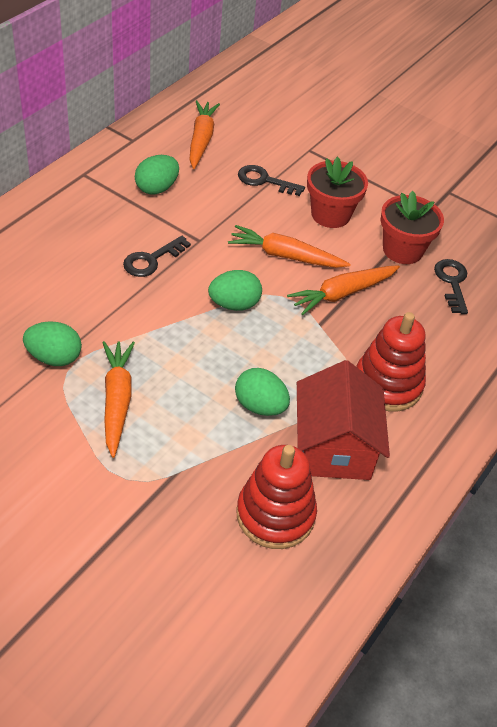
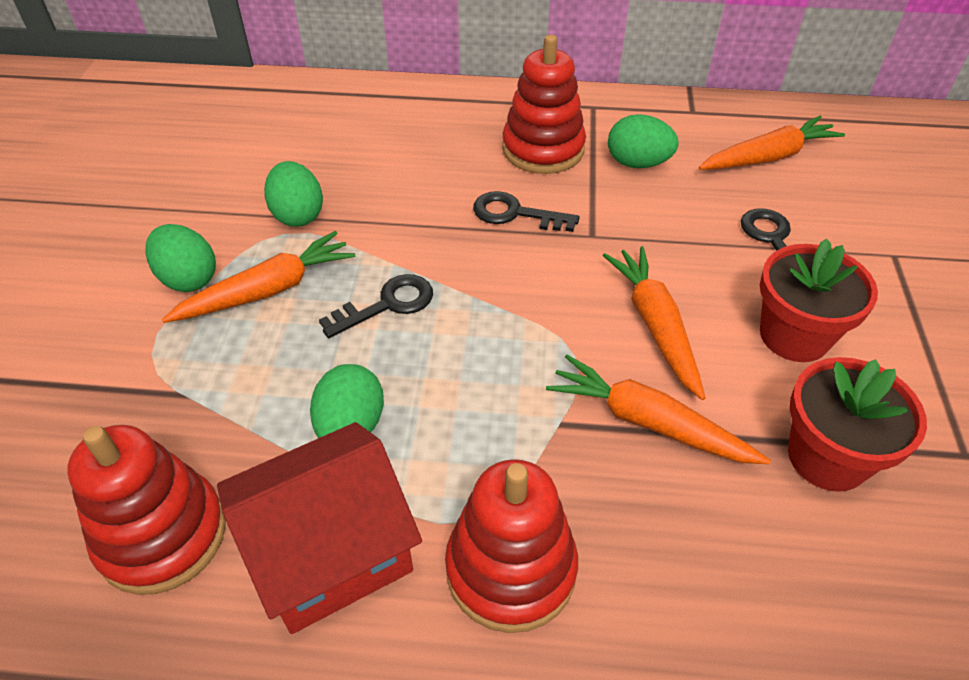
camera: 65 degrees right, 0 degrees up
green egg [208,270,262,311] -> green egg moved to [146,224,216,292]
black key [434,259,468,314] -> black key moved to [319,274,433,338]
none -> red stacking toy [502,34,586,174]

